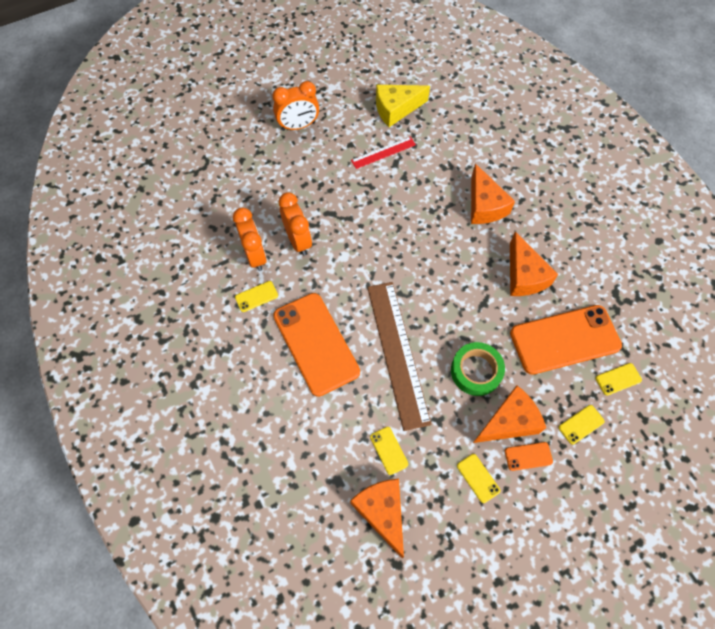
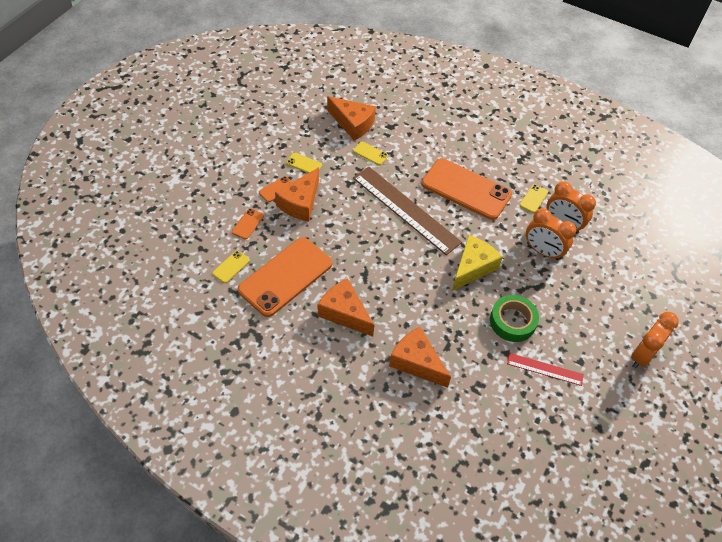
camera: 145 degrees right, 10 degrees down
red ruler [351,137,416,169] -> red ruler turned 75 degrees clockwise [507,353,584,386]
yellow cheese [376,85,430,127] -> yellow cheese moved to [452,235,503,291]
green tape [451,342,505,396] -> green tape moved to [490,295,539,342]
yellow phone [559,405,605,445] -> orange phone [232,208,264,240]

